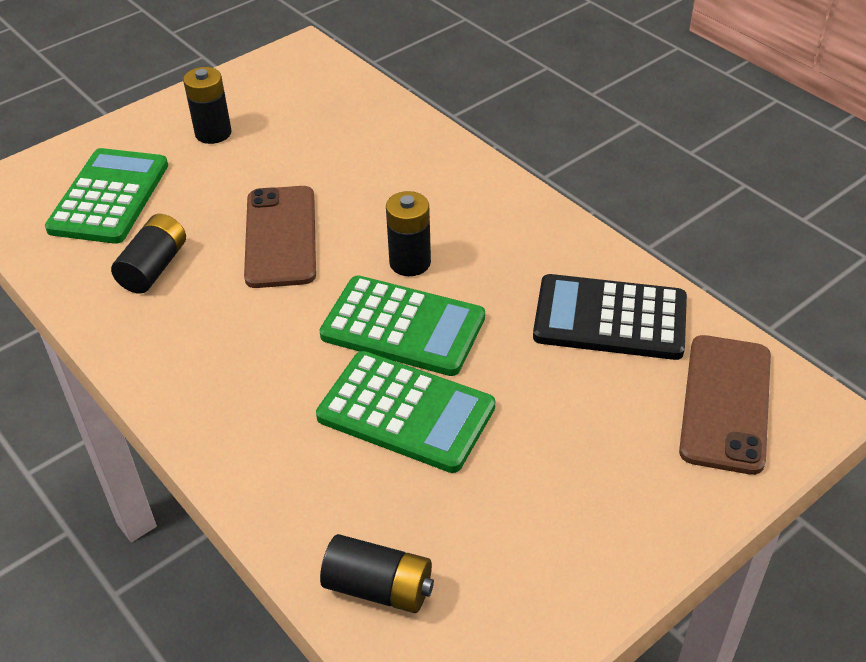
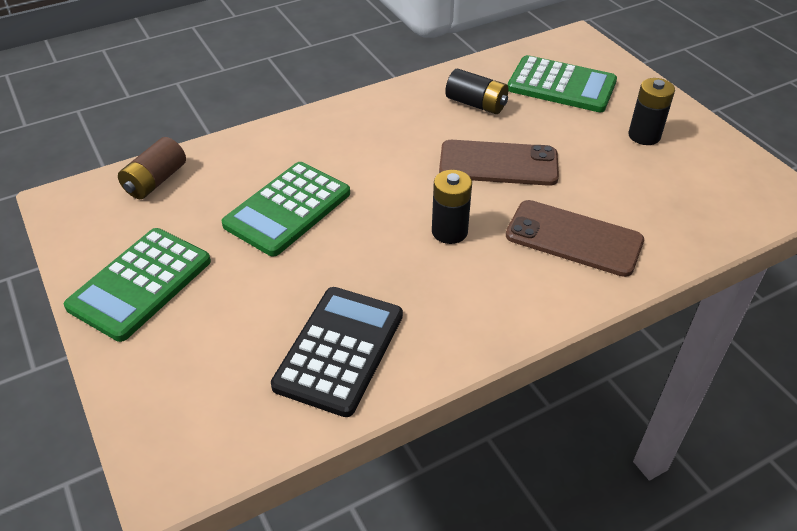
camera: 100 degrees right, 0 degrees up
green calculator [319,276,485,376] -> green calculator moved to [64,228,211,342]
black battery [320,534,434,613] -> brown battery [118,137,186,199]
brown phone [679,335,771,475] -> brown phone moved to [506,200,644,277]

